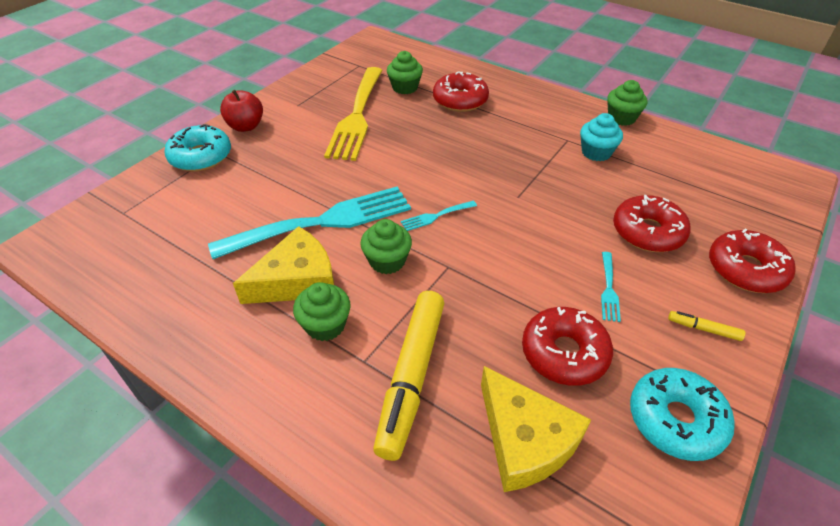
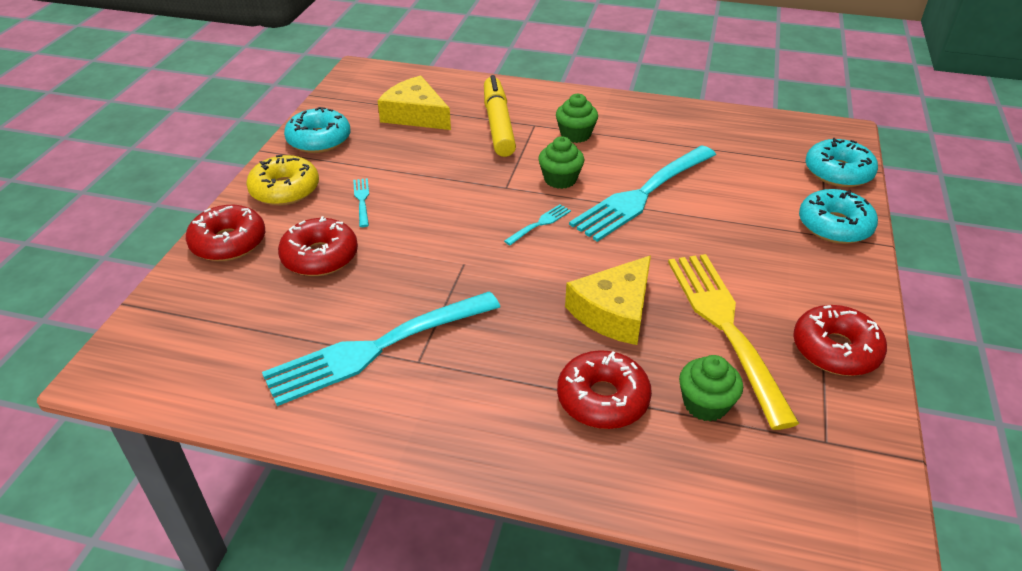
camera: 160 degrees right, 5 degrees down
red apple [220,90,263,132] -> none
yellow cheese [233,226,334,304] -> yellow cheese moved to [565,255,651,345]
red donut [522,307,613,386] -> red donut moved to [793,305,887,376]
turquoise cupcake [580,113,623,161] -> turquoise fork [262,291,500,406]
green cupcake [607,80,648,126] -> none
yellow marker [668,311,745,341] -> yellow donut [246,155,319,206]
none -> turquoise donut [806,138,878,187]

